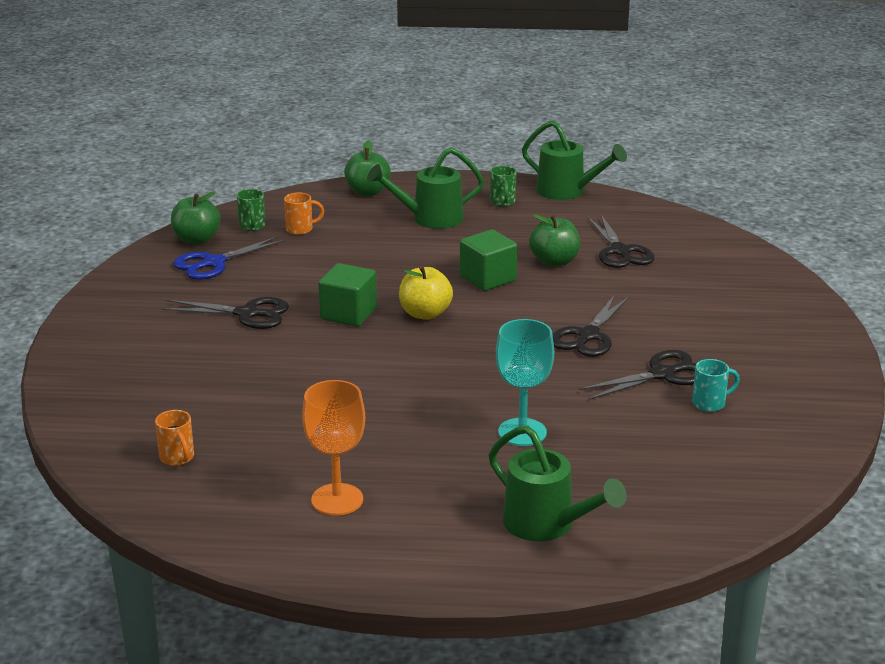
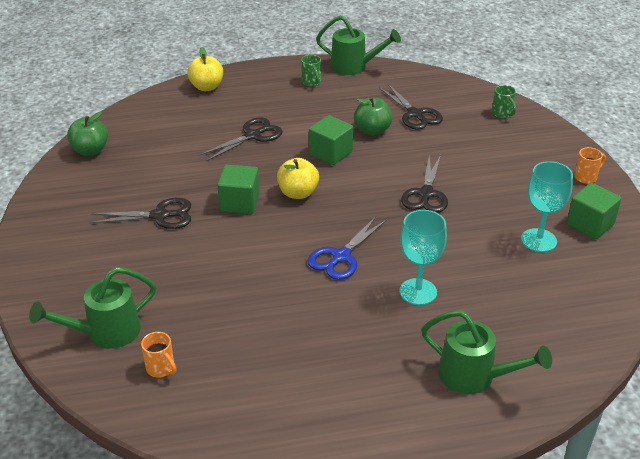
camera: 15 degrees left, 10 degrees up
blue scissors [173,236,286,280] -> blue scissors moved to [308,216,387,280]
green mug [237,189,266,231] -> green mug moved to [492,85,516,118]
orange mug [284,192,324,235] -> orange mug moved to [574,147,606,184]
orange goblet [302,380,365,516] -> none
green apple [344,140,391,196] -> yellow apple [187,47,223,91]
green watering can [367,147,484,229] -> green watering can moved to [29,267,156,348]
black scissors [579,350,696,400] -> black scissors moved to [199,117,283,162]
turquoise mug [692,359,740,412] -> turquoise goblet [521,161,573,252]
none -> green cube [567,183,621,239]

